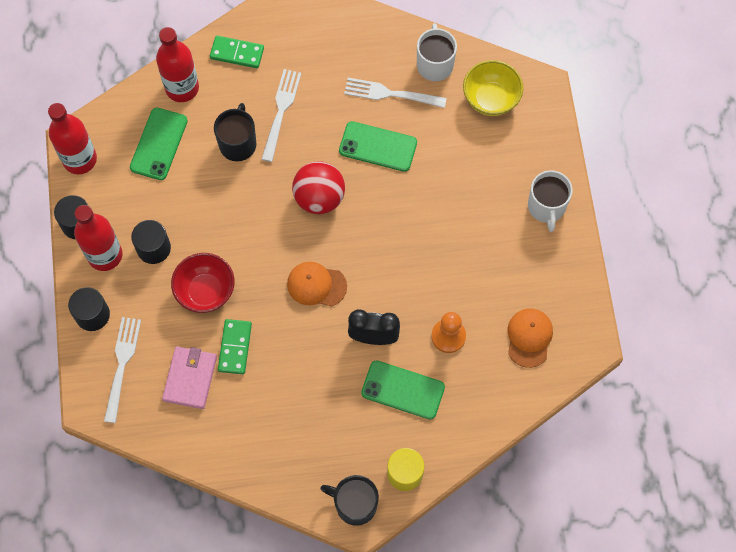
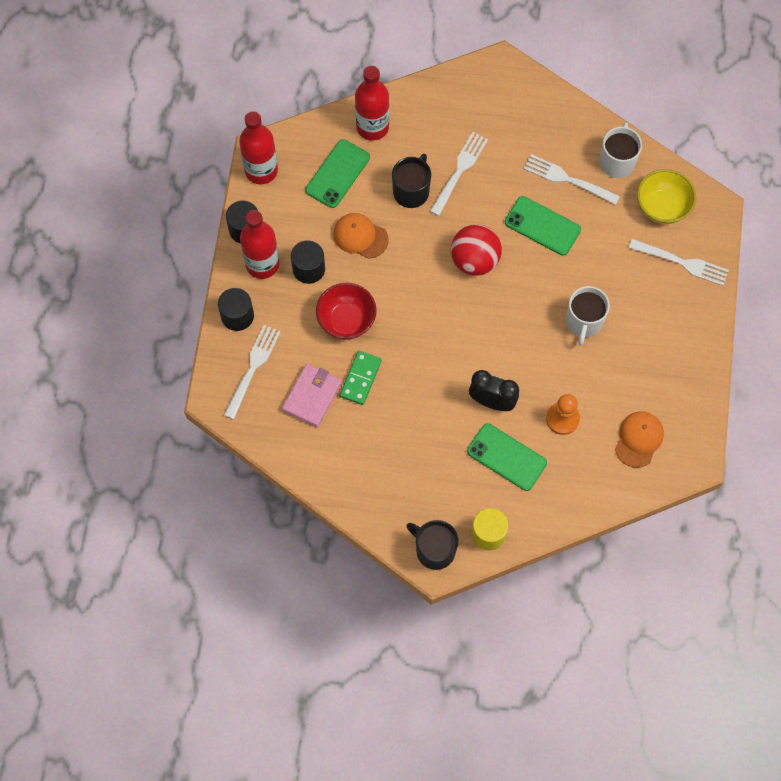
camera: 15 degrees right, 0 degrees up
green domino [210,36,264,68] -> none
orange cap [287,262,347,306] -> orange cap moved to [333,213,389,259]
white mug [528,170,573,232] -> white mug moved to [566,286,610,346]
none -> white fork [629,239,729,286]

